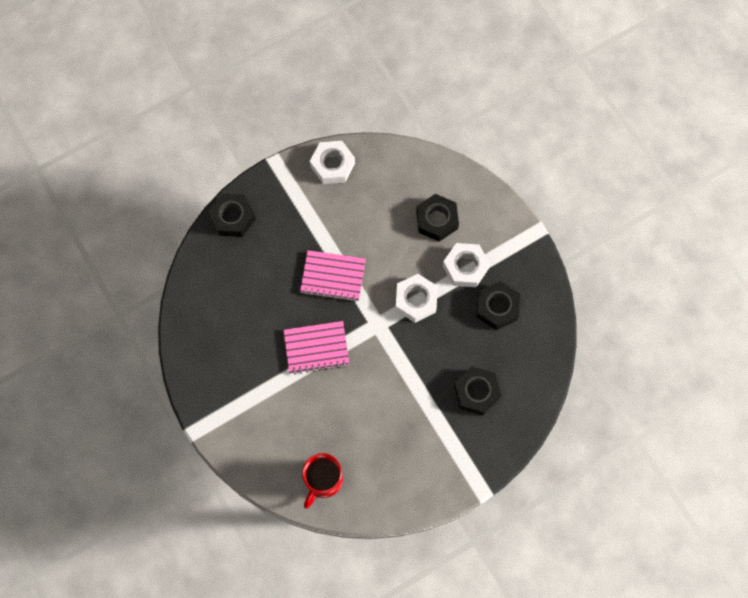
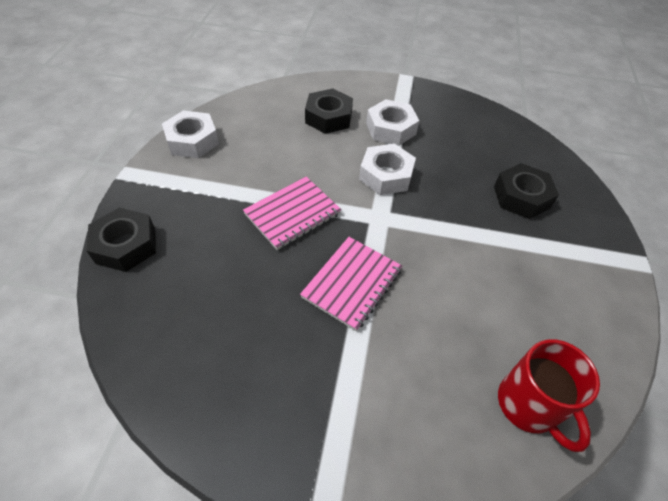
camera: 50 degrees left, 20 degrees down
black nut [477,281,520,330] -> none

